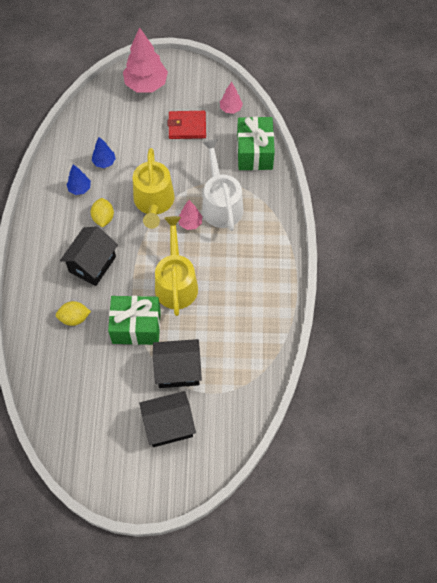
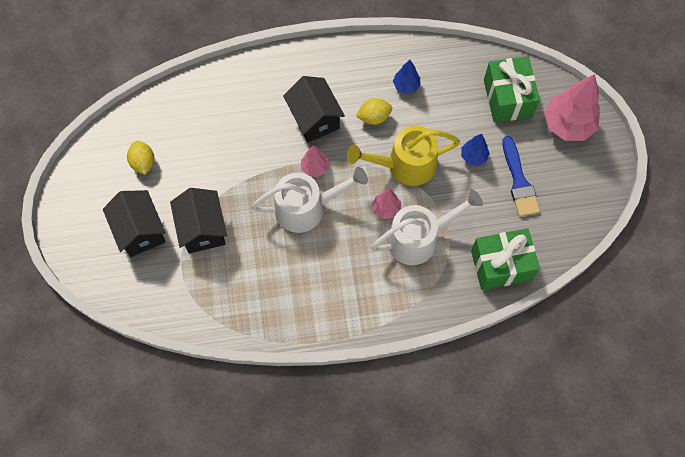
camera: 80 degrees right, 5 degrees up
yellow lemon [56,301,91,326] -> yellow lemon moved to [127,141,154,175]
black house [60,226,118,286] -> black house turned 45 degrees clockwise [283,76,345,143]
blue tree [92,137,116,168] -> blue tree moved to [461,134,490,166]
green gift [108,296,161,345] -> green gift moved to [484,57,540,123]
yellow watering can [155,216,198,316] -> white watering can [251,167,368,233]
red wallet [168,111,206,139] -> blue brush [502,136,540,217]
pink tree [220,82,243,114] -> pink tree moved to [301,145,330,177]

